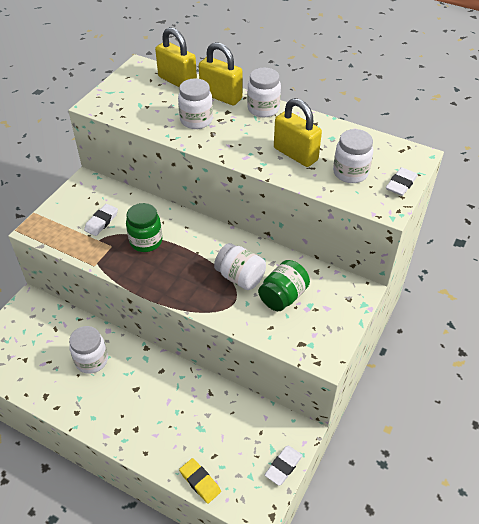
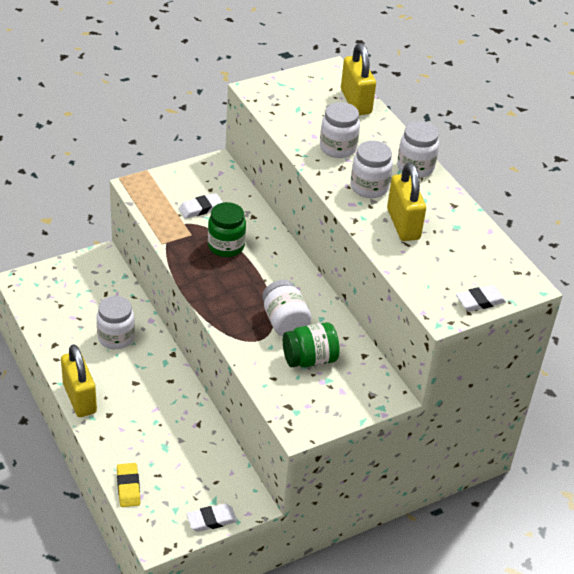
camera: 30 degrees right, 5 degrees down
yellow padlock [199,42,243,105] -> yellow padlock moved to [61,345,97,417]
white jar [333,129,373,183] -> white jar moved to [351,141,393,198]

